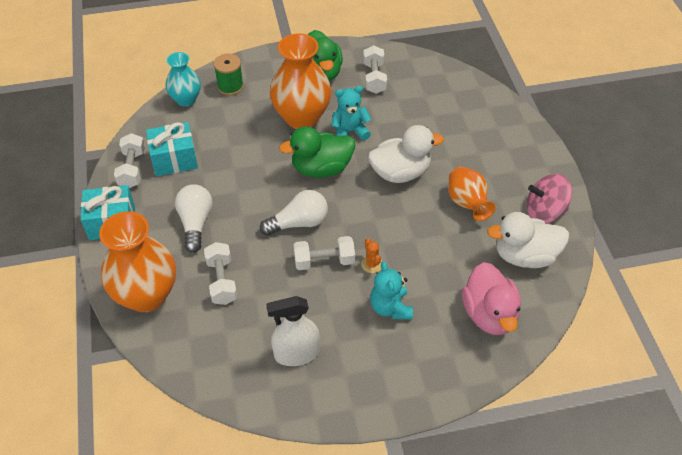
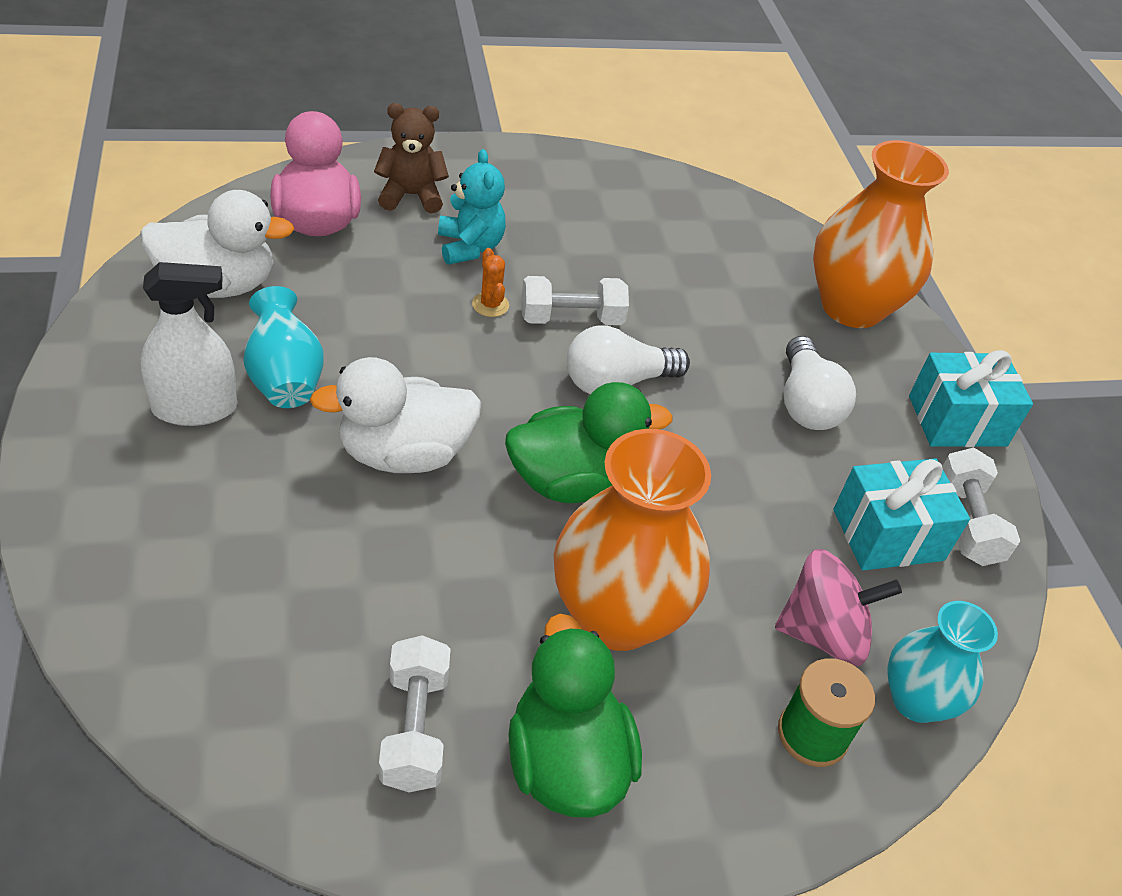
camera: 175 degrees right, 5 degrees down
white dumbbell [204,242,237,305] -> none
white spray bottle [266,296,320,366] -> white spray bottle moved to [140,262,237,426]
turquoise teddy bear [332,86,371,140] -> none
orange vase [448,167,496,221] -> turquoise vase [244,286,324,408]
pink spinning top [526,174,572,224] -> pink spinning top moved to [775,549,902,666]
none -> brown teddy bear [374,103,449,213]

